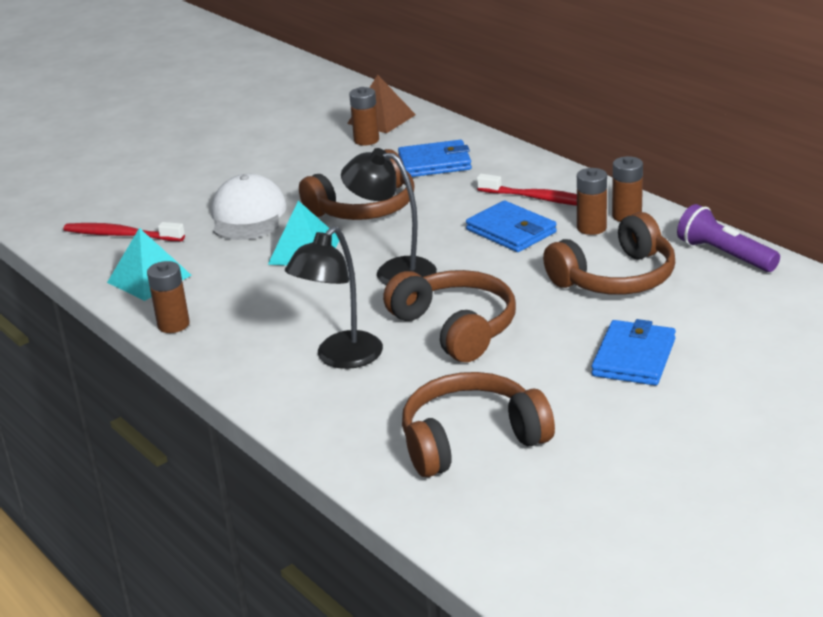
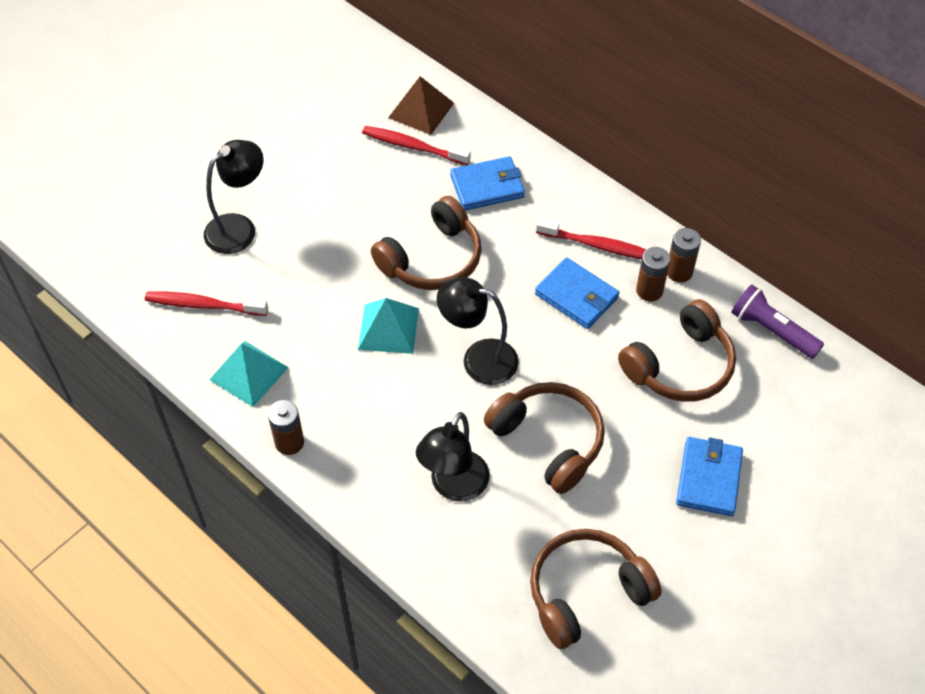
camera: 10 degrees left, 25 degrees up
white cap [211,174,287,240] -> none
brown battery [349,87,379,145] -> red toothbrush [362,126,471,165]
none -> black lamp [204,140,264,254]

